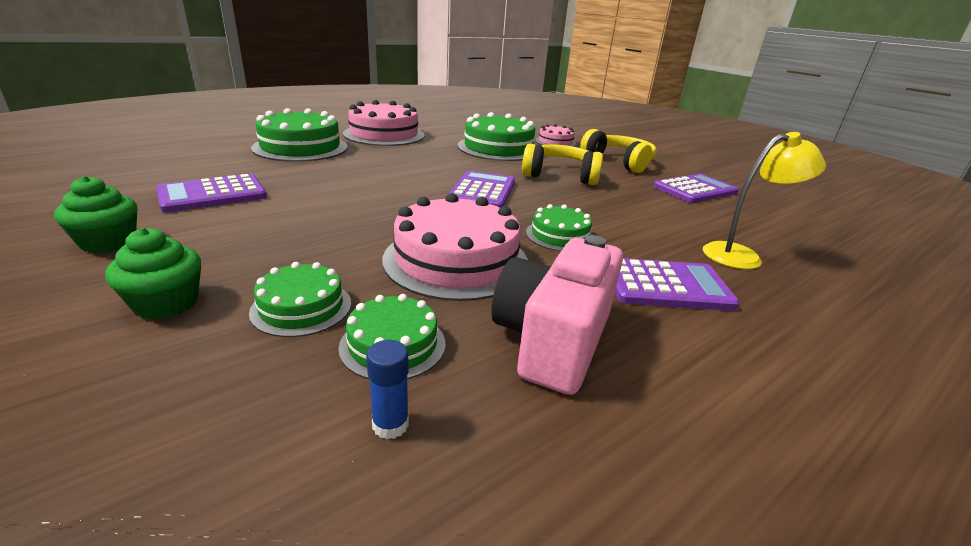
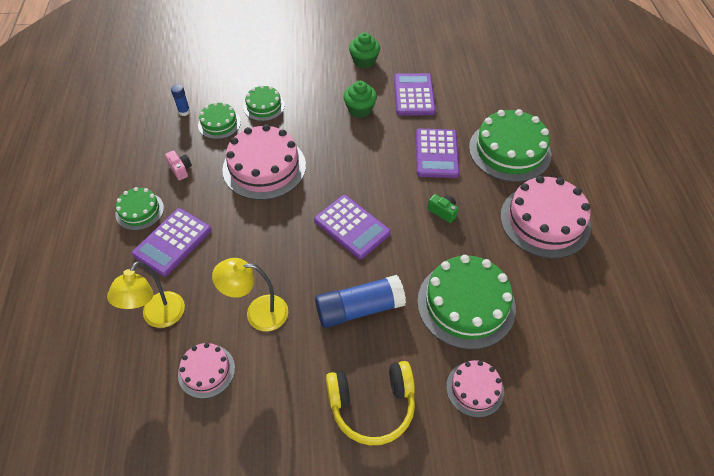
camera: 125 degrees right, 25 degrees up
green cupcake [105,228,201,320] -> green cupcake moved to [343,81,377,118]
pink camera [491,235,623,395] -> pink camera [165,150,192,180], size x0.41
yellow headphones [522,143,603,185] -> blue glue stick [315,275,406,328]
green cake [526,204,592,251] -> green cake moved to [116,187,164,230]
purple calculator [653,174,739,203] -> purple calculator moved to [416,129,460,178]
none -> pink cake [178,343,235,399]
none -> yellow lamp [212,258,288,331]
none -> green camera [428,194,458,223]

